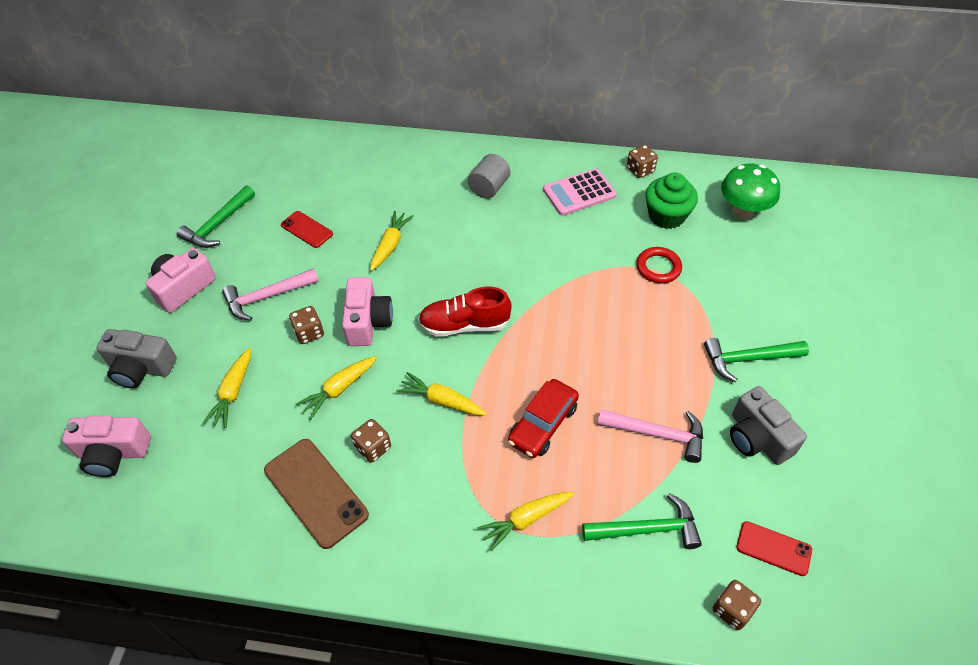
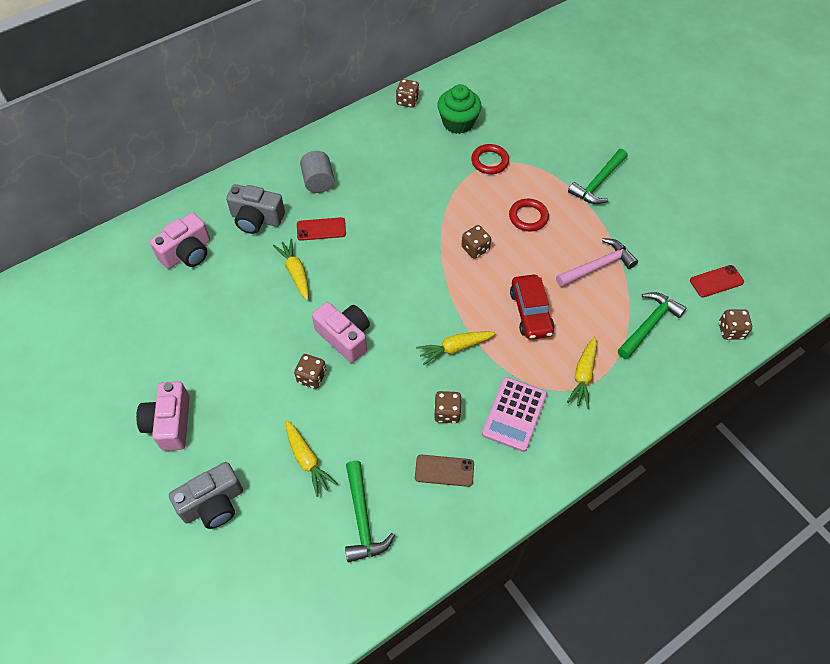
camera: 45 degrees left, 5 degrees up
pink camera [62,416,151,477] -> pink camera moved to [150,212,210,269]
green hammer [177,185,255,248] -> green hammer moved to [345,461,395,563]
pink hammer [222,268,319,321] -> none
brown phone [264,439,369,549] -> brown phone [415,455,474,487], size x0.58
red phone [281,211,333,248] -> red phone moved to [297,217,346,241]
yellow carrot [296,356,377,420] -> none
red shoe [418,287,512,337] -> none
pink calculator [543,168,617,216] -> pink calculator moved to [482,377,547,452]
green mushroom [721,164,780,220] -> none
grey camera [730,386,807,465] -> grey camera moved to [226,184,285,234]
none -> brown dice [461,225,491,259]
none -> red ring [509,199,549,231]

